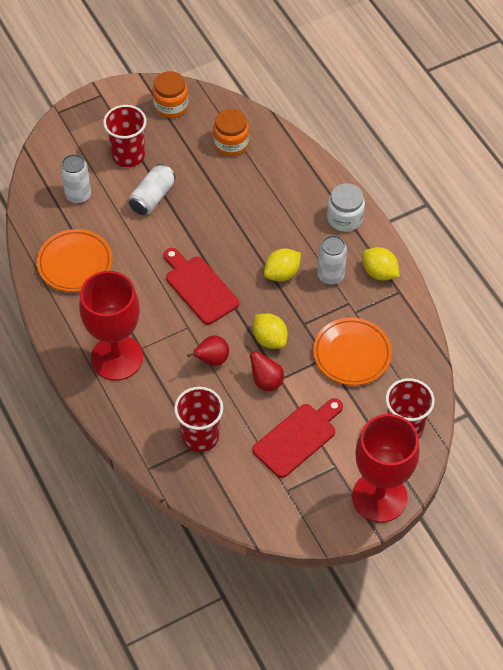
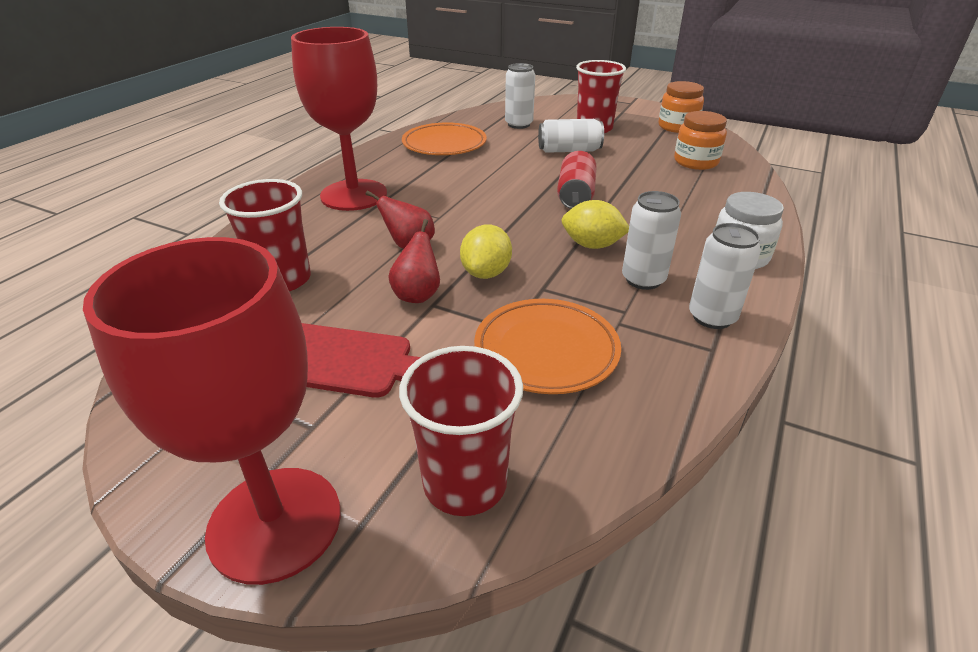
camera: 55 degrees right, 20 degrees down
red cutting board [164,248,239,325] -> none
yellow lemon [362,247,399,281] -> white can [689,223,761,329]
none -> red can [557,151,597,209]

